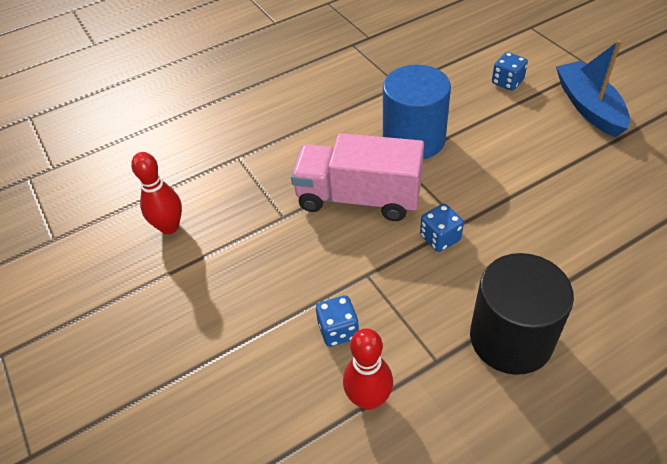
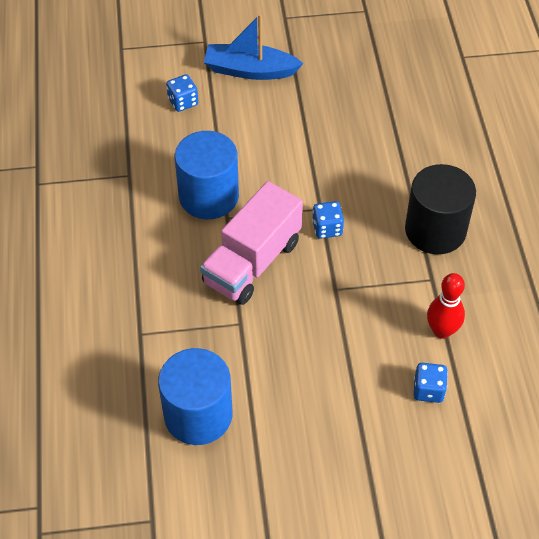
camera: 70 degrees left, 5 degrees up
red bowling pin [131,152,182,234] -> blue cylinder [158,348,233,445]
blue dice [316,295,359,347] -> blue dice moved to [414,363,448,403]

